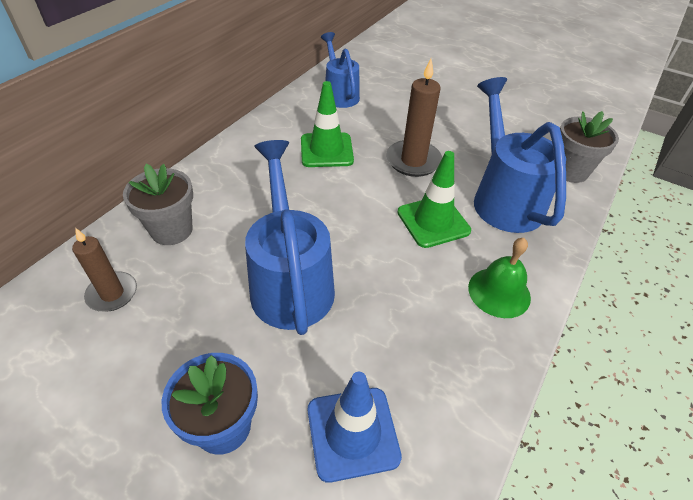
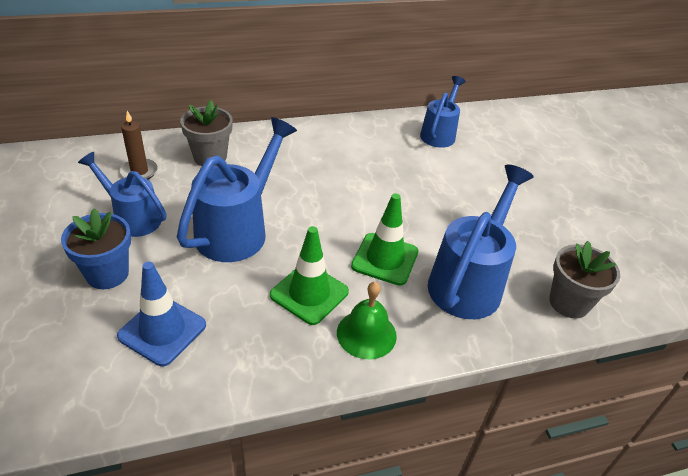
camera: 40 degrees right, 5 degrees down
green traffic cone [301,81,354,167] -> green traffic cone moved to [270,226,349,325]
brown candle [386,59,442,177] -> none
none -> blue watering can [78,152,166,237]

